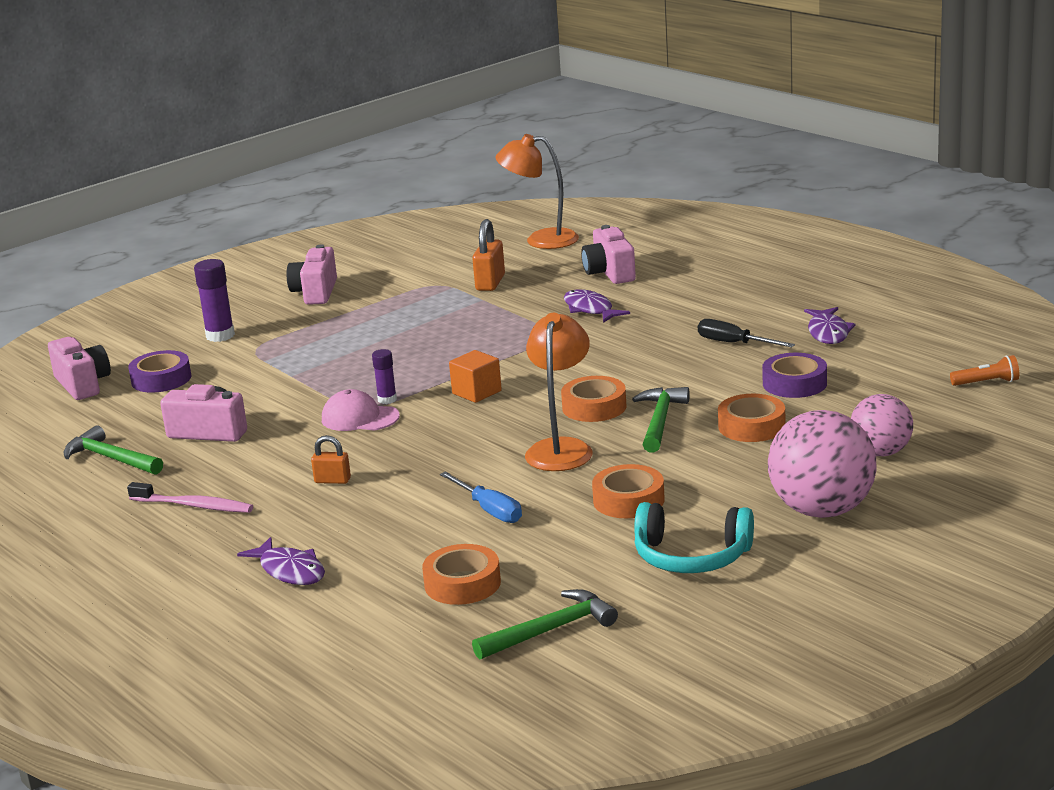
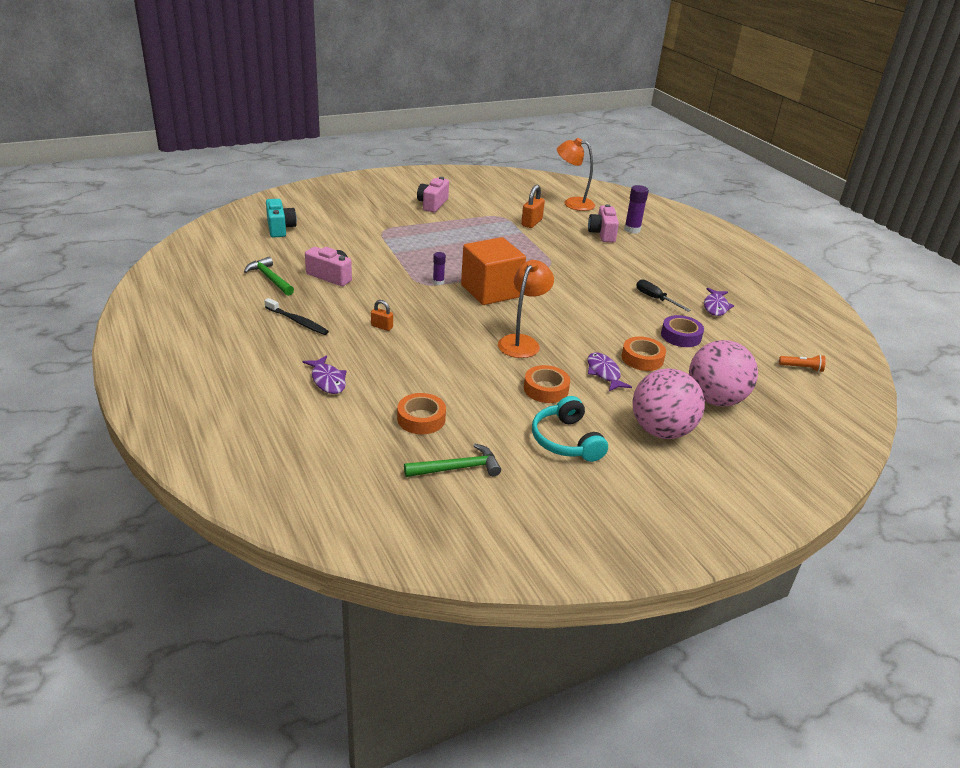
camera: 10 degrees right, 10 degrees up
pink camera [48,337,111,400] -> turquoise camera [266,199,297,237]
pink toothbrush [127,482,253,513] -> black toothbrush [265,298,329,335]
purple tape [128,350,191,393] -> none
purple glue stick [194,259,235,342] -> purple glue stick moved to [624,185,649,234]
pink cap [322,389,400,431] -> none
blue screwdriver [440,471,522,523] -> none
orange cube [449,350,502,403] -> orange cube [461,237,526,305], size x2.09
orange tape [561,376,627,422] -> none
purple fish [564,289,630,323] -> purple fish moved to [587,352,632,391]
green hammer [632,387,690,453] -> none
turquoise headphones [634,502,754,573] -> turquoise headphones turned 45 degrees clockwise [532,396,608,462]
pink ball [851,394,913,456] -> pink ball [689,340,758,407], size x1.62

